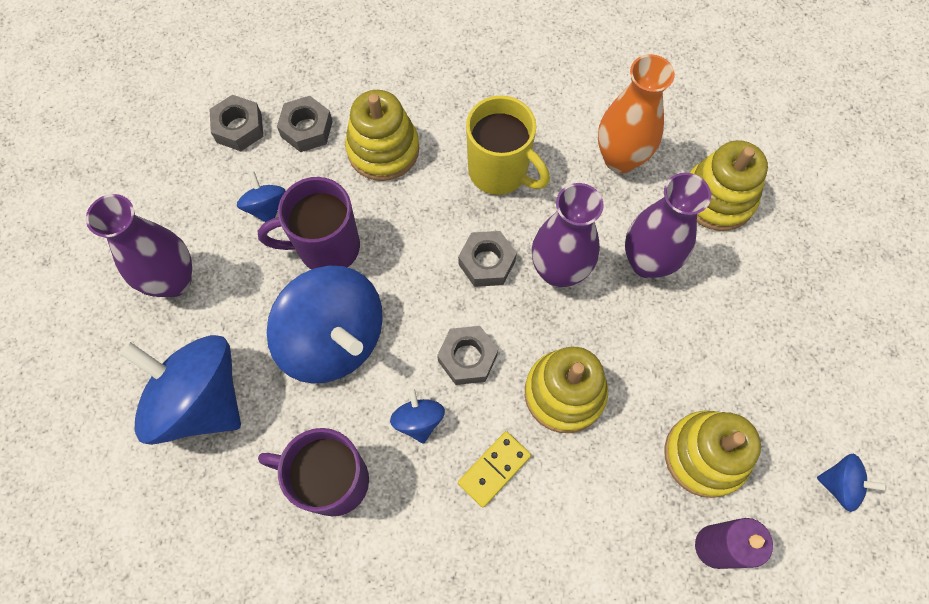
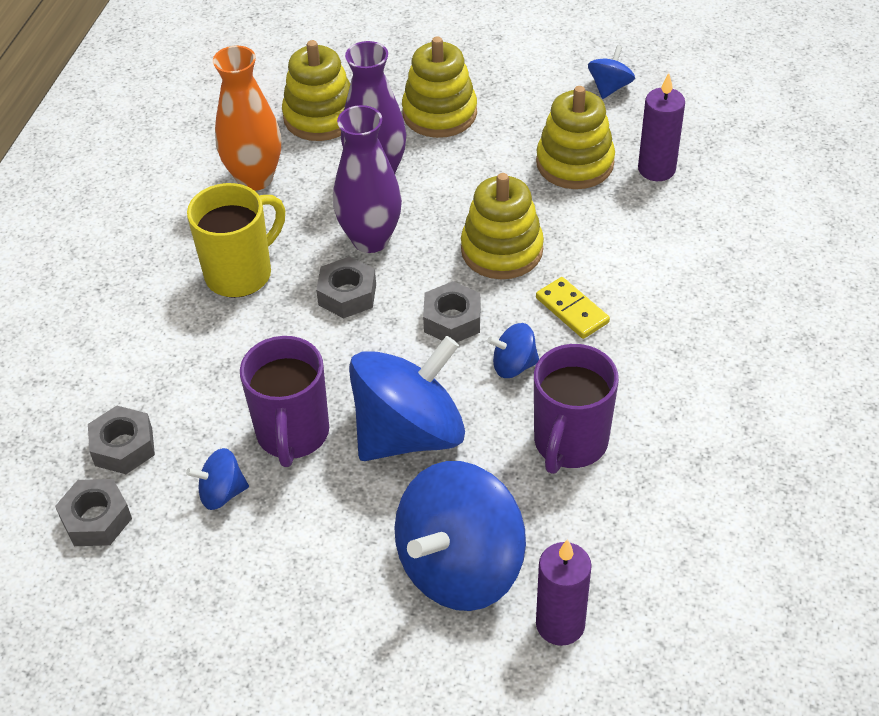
camera: 80 degrees left, 20 degrees down
purple vase [86,194,192,297] -> none
yellow stacking toy [345,90,419,181] -> yellow stacking toy moved to [402,36,477,138]
none -> purple candle [536,540,592,646]

